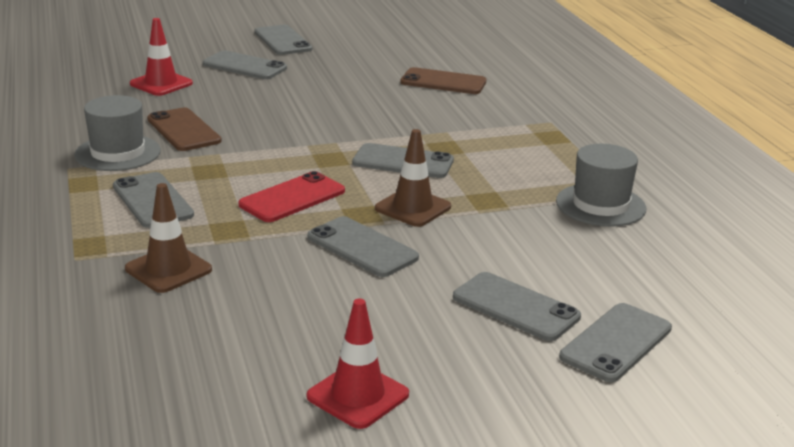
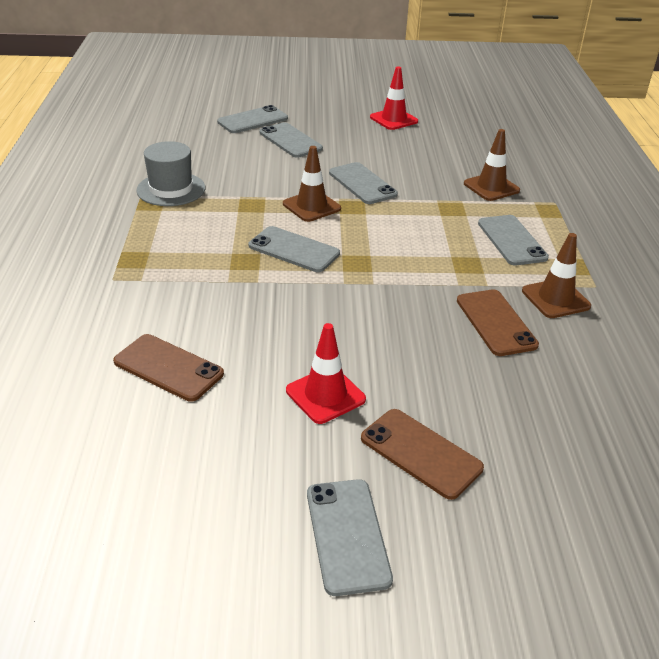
camera: 165 degrees left, 10 degrees up
grey hat [74,95,161,171] -> brown traffic cone [522,233,591,318]
red traffic cone [130,18,193,96] -> red traffic cone moved to [286,323,366,424]
grey phone [203,51,287,79] -> brown phone [361,409,484,500]
red phone [238,171,345,222] -> none

